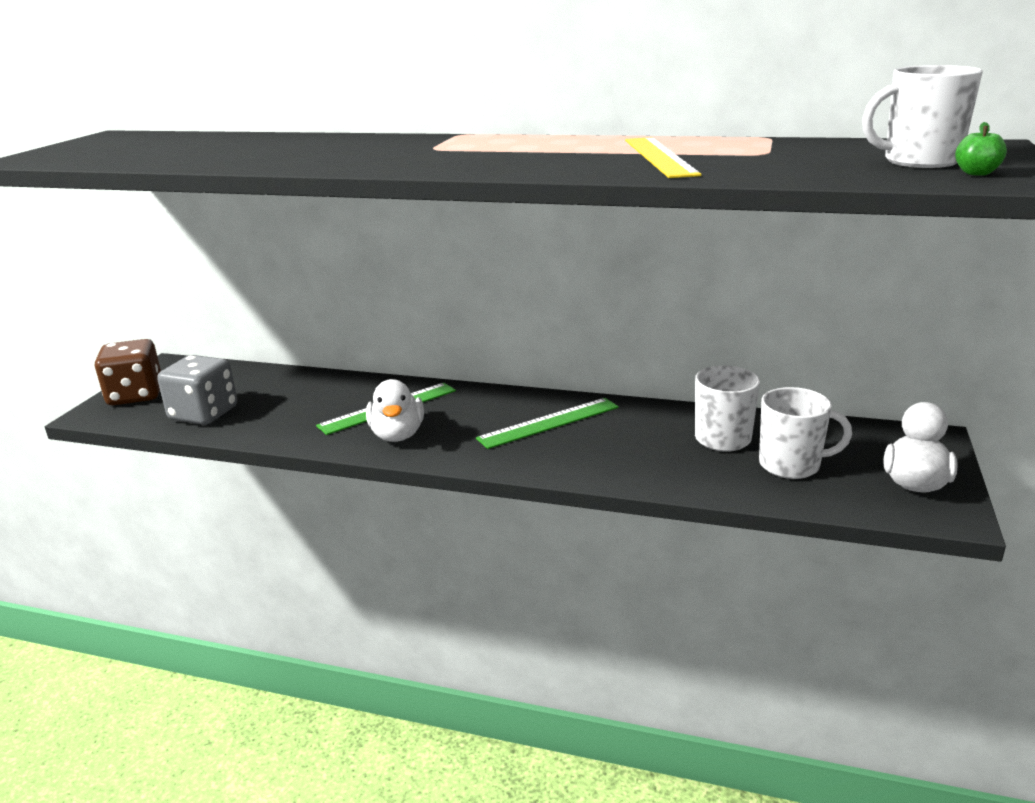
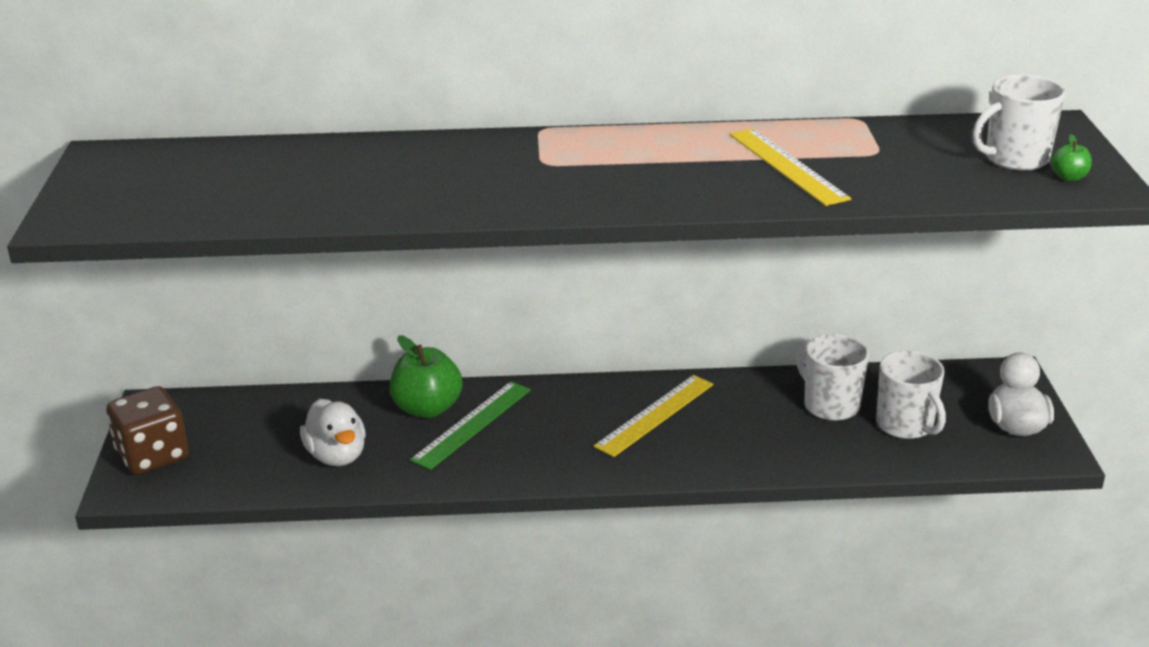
camera: 20 degrees left, 5 degrees up
grey dice [157,355,237,425] -> none
white duck [366,379,424,442] -> white duck moved to [300,399,366,466]
green ruler [476,398,619,449] -> yellow ruler [594,375,713,457]
white mug [759,387,852,479] -> white mug turned 75 degrees clockwise [876,351,946,439]
none -> green apple [390,335,462,418]

